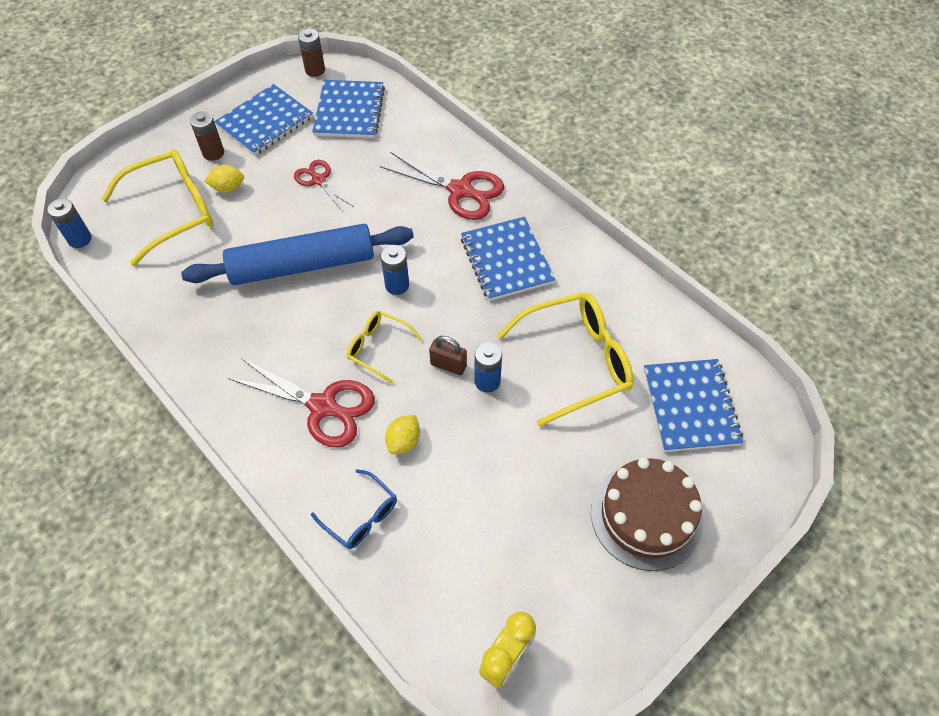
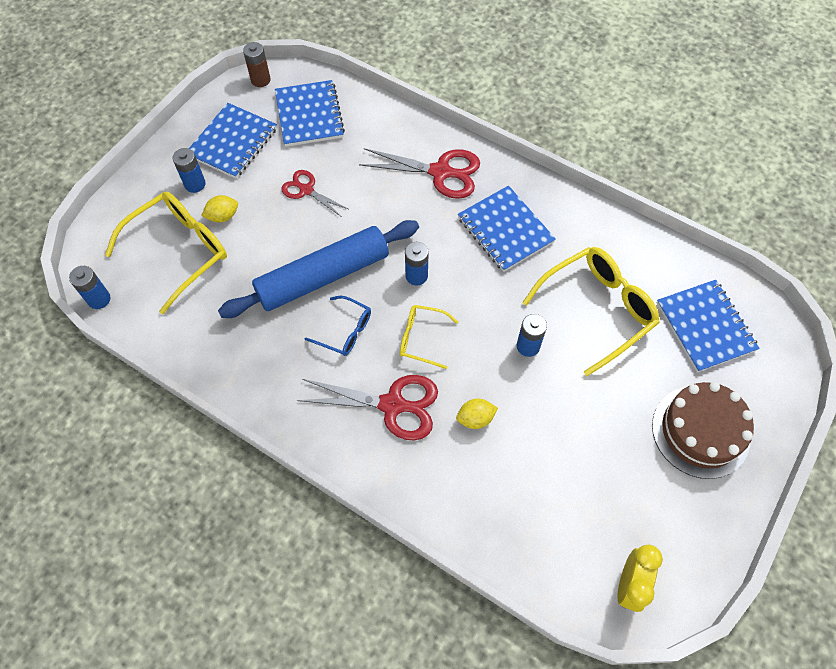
camera: 15 degrees left, 5 degrees up
brown battery [190,111,224,161] -> blue battery [173,148,206,193]
blue glasses [311,469,397,549] -> blue glasses moved to [305,296,371,356]
yellow lemon [385,415,420,454] -> yellow lemon turned 60 degrees clockwise [456,399,498,429]
brown padlock [429,336,467,375] -> none

